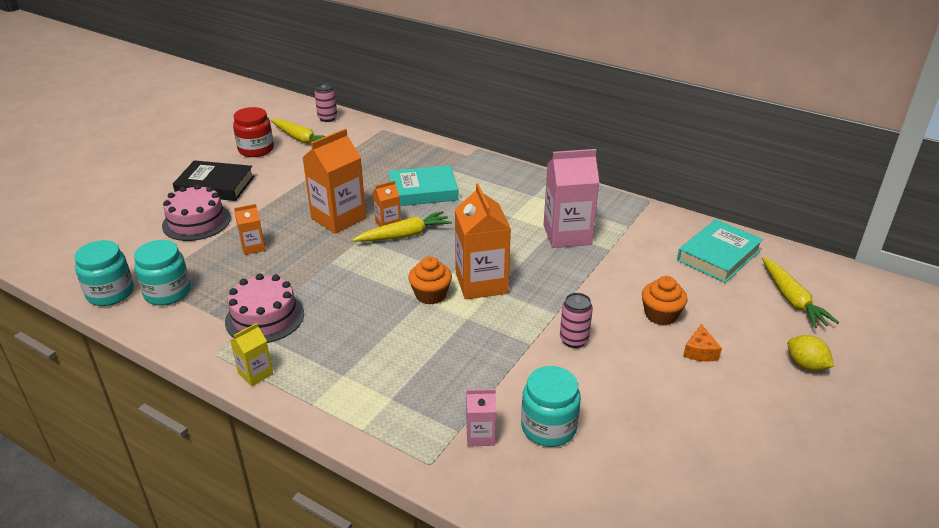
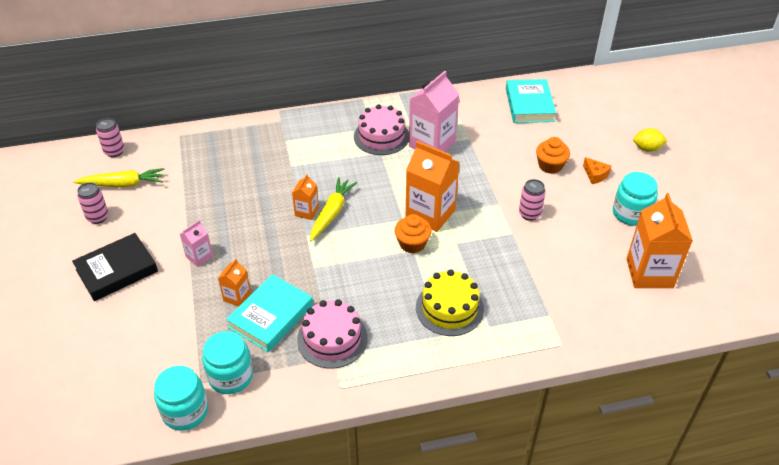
camera: 45 degrees left, 10 degrees up
pink cake [162,184,231,241] -> pink cake moved to [354,104,409,155]
yellow carton [230,323,273,386] -> none
red jar [233,107,274,157] -> pink can [77,182,109,224]
orange carton [302,129,366,234] -> orange carton moved to [626,193,693,288]
turquoise book [388,165,459,206] -> turquoise book moved to [226,274,313,352]
pink carton [466,389,496,446] -> pink carton moved to [180,220,213,267]
turquoise jar [521,366,581,447] -> turquoise jar moved to [613,172,658,226]
yellow carrot [762,257,839,328] -> none
none -> yellow cake [416,270,484,336]

